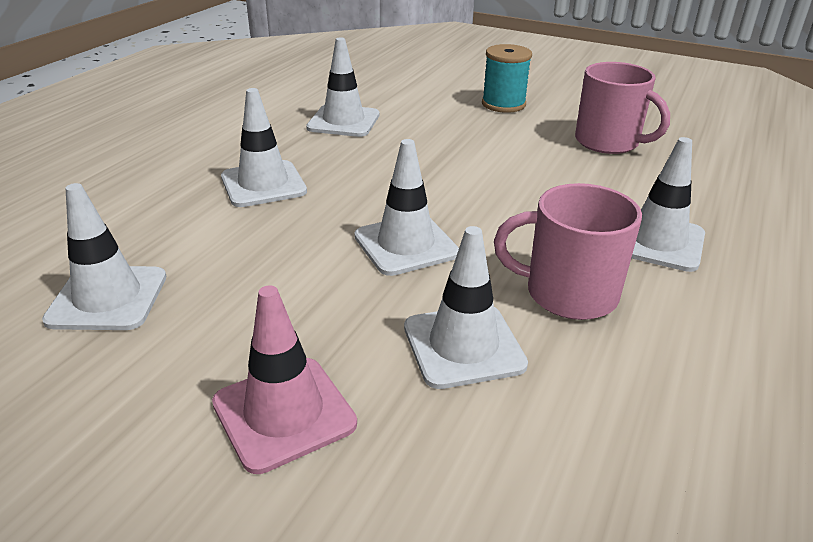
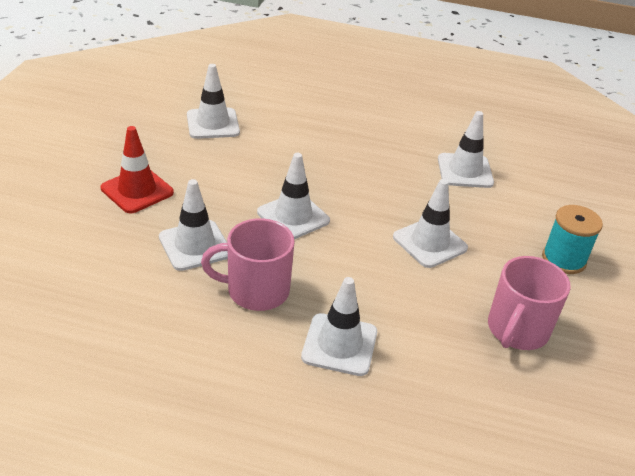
camera: 75 degrees right, 5 degrees up
pink traffic cone [212,285,357,474] -> red traffic cone [101,126,174,213]
white traffic cone [221,88,307,207] -> white traffic cone moved to [393,179,468,268]
pink mug [494,183,642,320] -> pink mug turned 90 degrees counterclockwise [201,218,295,311]

